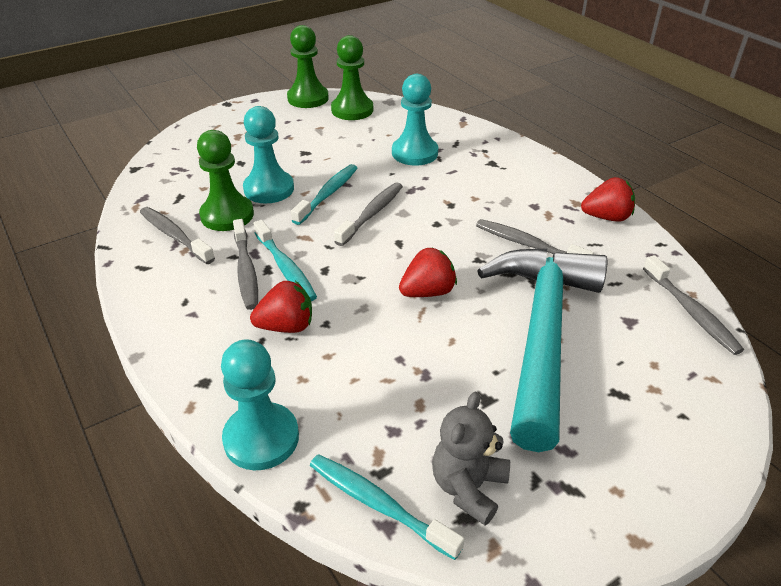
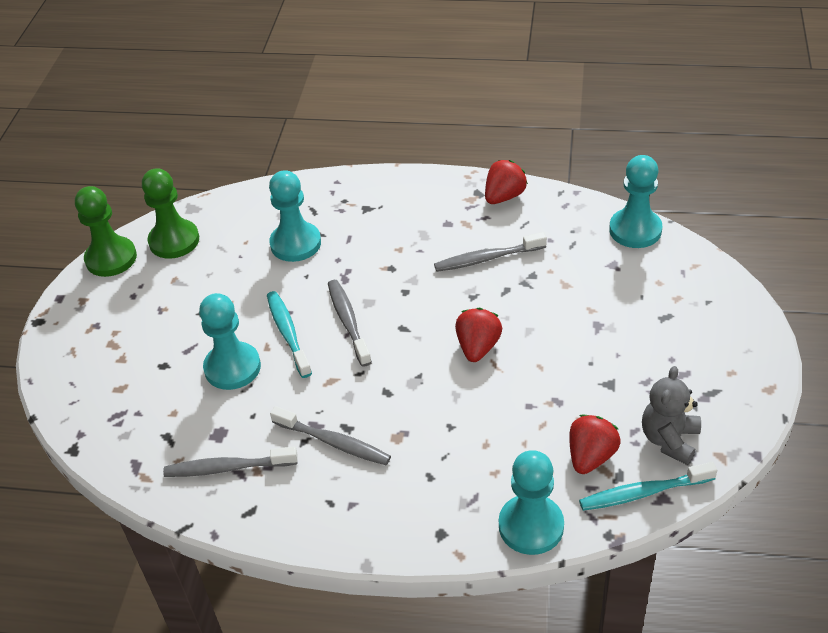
camera: 45 degrees left, 5 degrees up
green pawn [197,130,254,231] -> none
red strawberry [250,281,312,333] -> red strawberry moved to [569,415,621,474]
turquoise toothbrush [253,220,317,301] -> none
grey teddy bear [432,392,510,525] -> grey teddy bear turned 45 degrees clockwise [642,366,701,465]
turquoise hammer [477,248,607,452] -> none
grey toothbrush [643,255,744,355] -> turquoise pawn [609,155,662,248]

